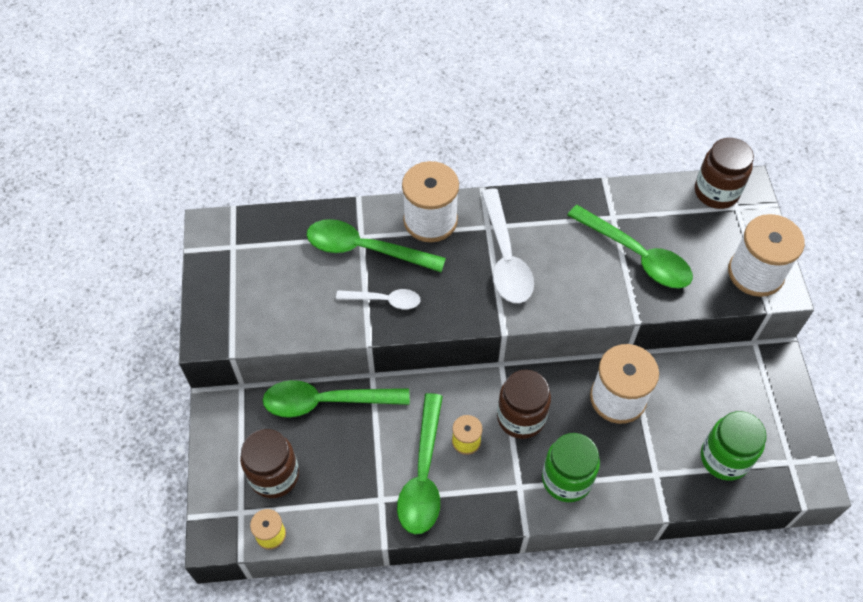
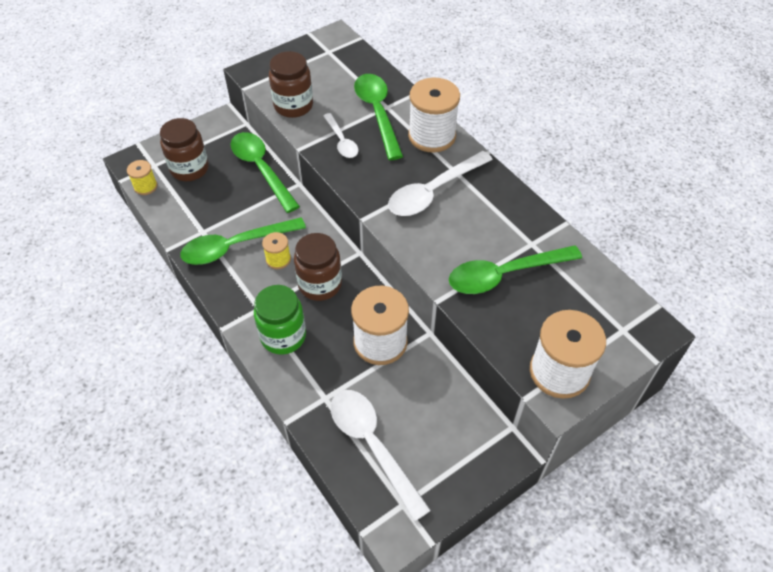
camera: 60 degrees right, 5 degrees down
green spoon [567,205,693,288] -> green spoon turned 60 degrees clockwise [449,245,582,294]
brown jar [695,138,754,209] -> brown jar moved to [269,51,313,118]
green jar [701,411,767,481] -> white spoon [330,390,431,522]

